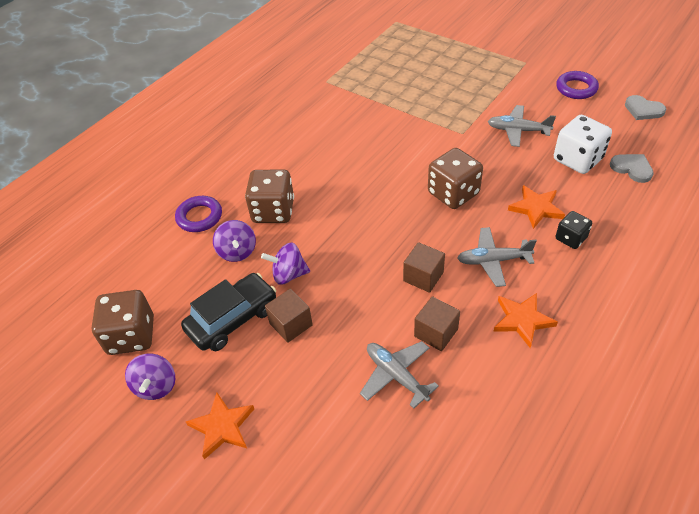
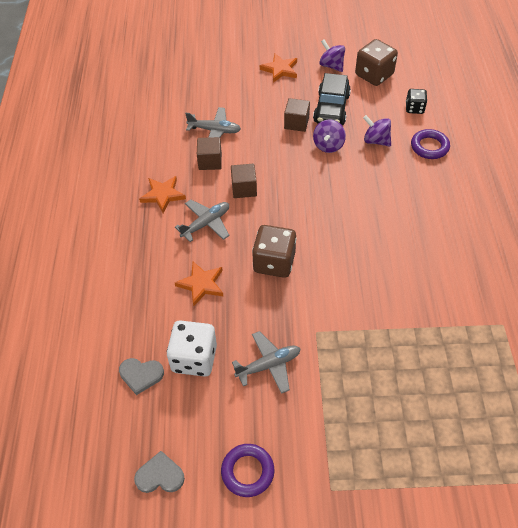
camera: 140 degrees right, 5 degrees up
brown dice [245,170,294,223] -> none
purple spinning top [261,242,310,285] -> purple spinning top turned 150 degrees clockwise [313,119,346,153]
black dice [556,211,592,249] -> black dice moved to [406,89,427,114]

